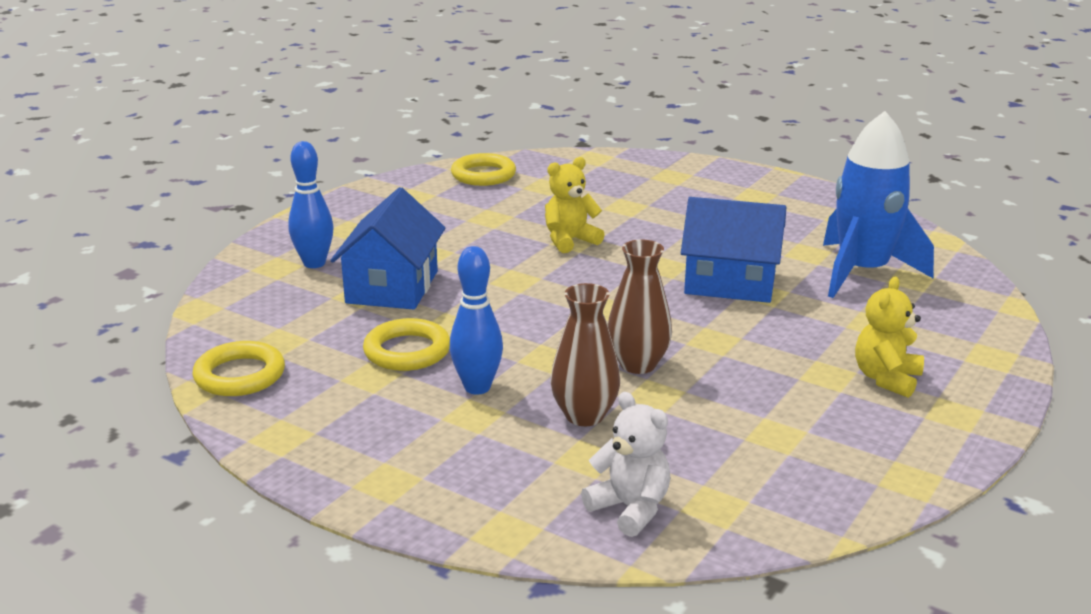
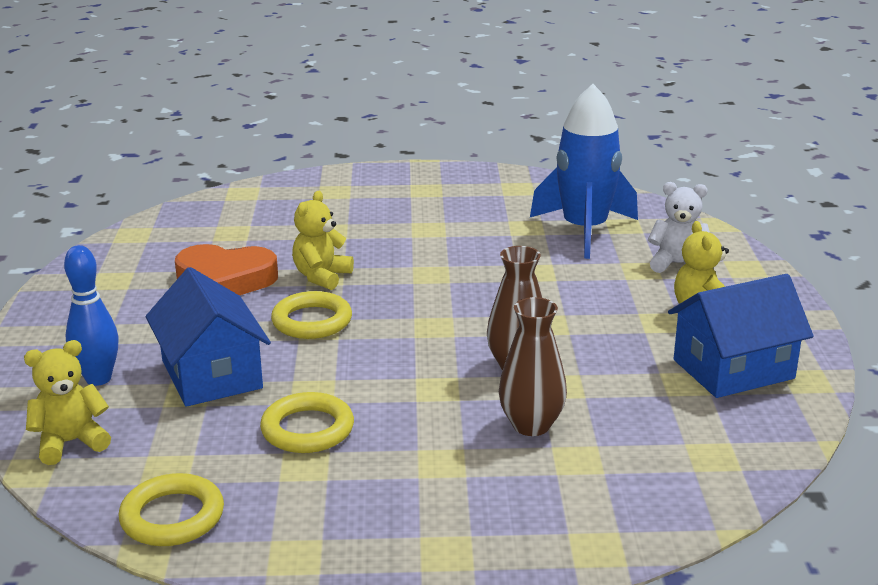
camera: 35 degrees left, 0 degrees up
blue bowling pin [450,246,503,395] -> none
yellow ring [451,153,516,186] -> yellow ring moved to [271,291,352,339]
white teddy bear [581,392,671,537] -> white teddy bear moved to [648,182,710,273]
blue house [681,197,786,303] -> blue house moved to [668,274,814,398]
none -> yellow teddy bear [24,340,111,465]
none -> orange heart [175,244,278,295]

